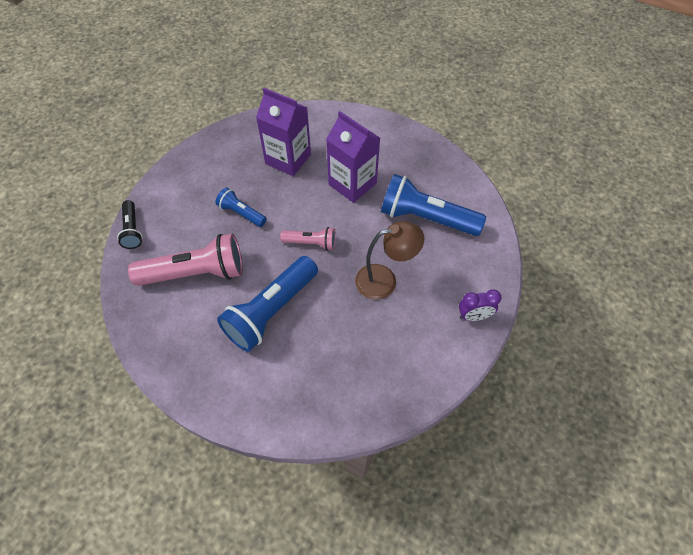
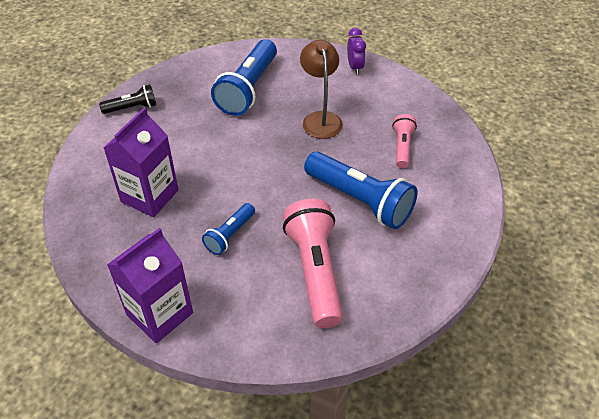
camera: 90 degrees left, 10 degrees down
black flashlight [117,200,143,249] -> black flashlight moved to [99,84,156,114]
pink flashlight [280,227,336,251] -> pink flashlight moved to [392,114,417,168]
purple carton [326,111,380,203] -> purple carton moved to [107,228,193,343]

